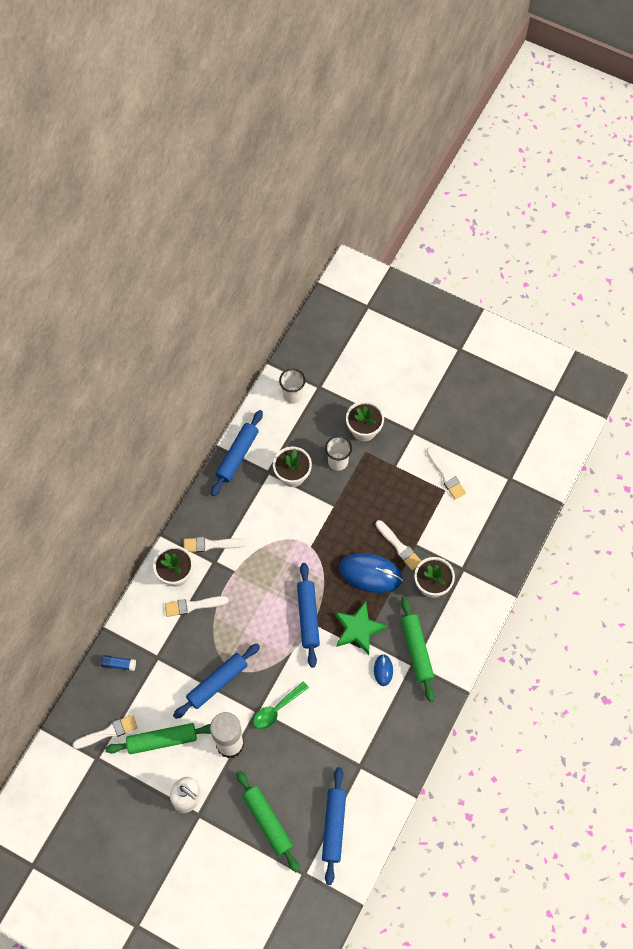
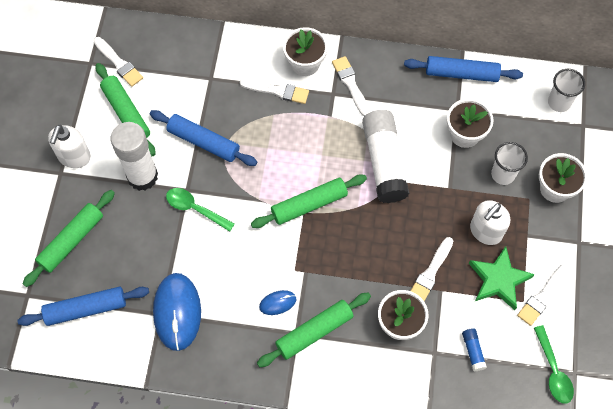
camera: 70 degrees right, 0 degrees up
blue glue stick [101,655,136,671] -> blue glue stick moved to [462,328,487,371]
white brush [165,596,229,617] -> white brush turned 135 degrees clockwise [240,78,309,104]
blue rolling pin [297,563,320,668] -> green rolling pin [251,174,367,228]
green star [334,601,387,655] -> green star moved to [469,246,535,310]
blue mouse [339,553,403,593] -> blue mouse moved to [153,273,201,351]
none -> white glue stick [362,110,410,203]
none -> white soap dispenser [470,200,510,245]
none -> green spoon [534,325,574,403]

